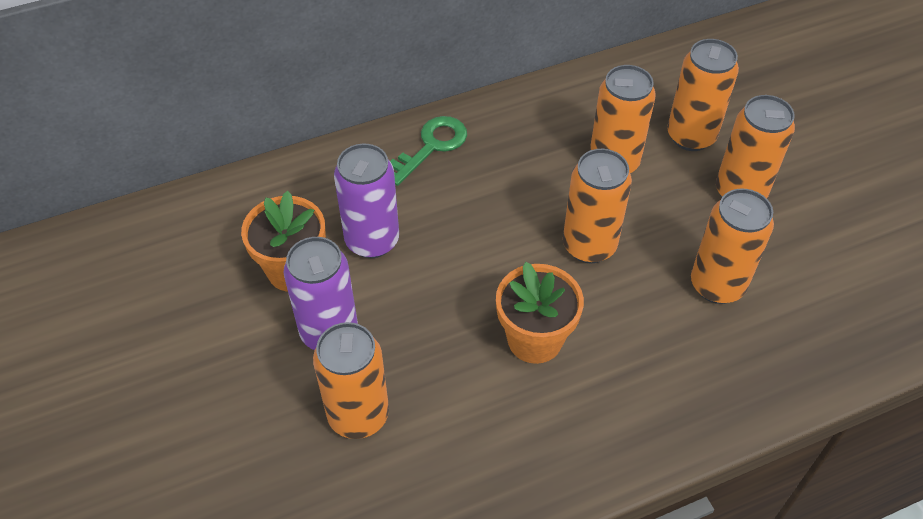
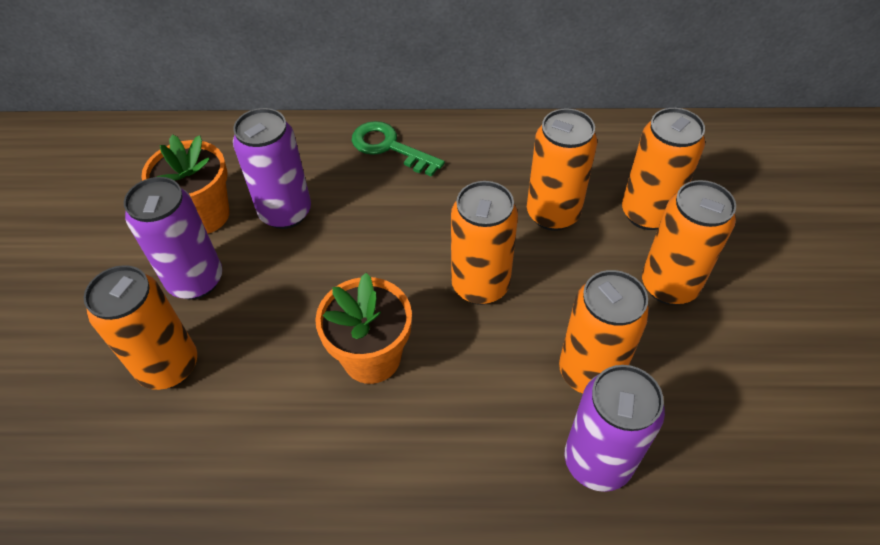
camera: 25 degrees right, 0 degrees up
green key [390,116,467,186] -> green key turned 120 degrees counterclockwise [352,121,445,177]
none -> purple can [565,365,665,492]

